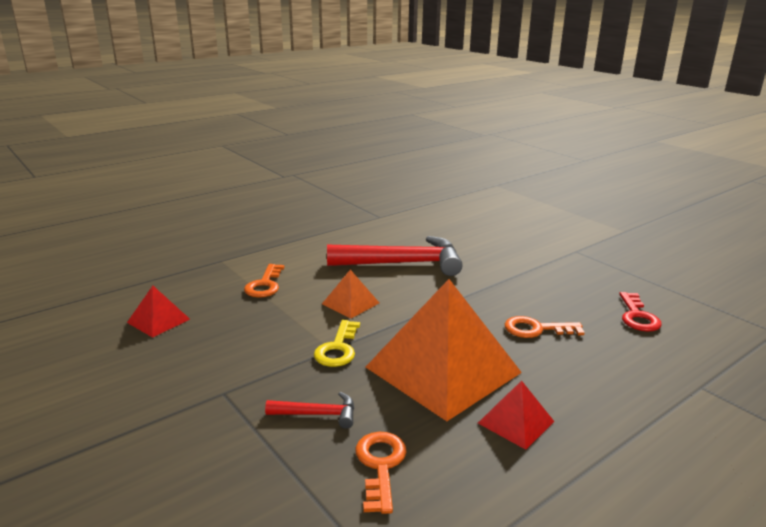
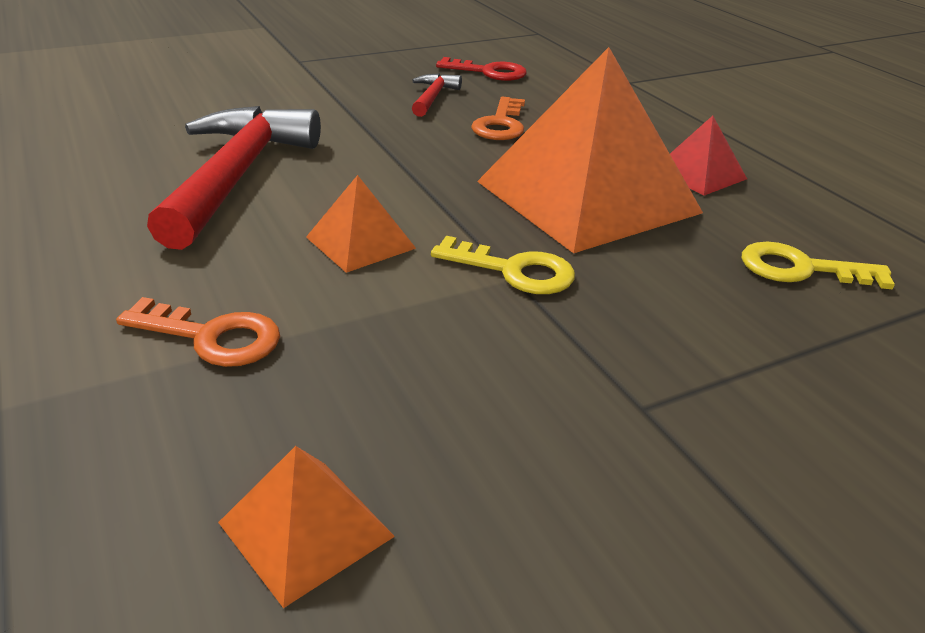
camera: 80 degrees left, 10 degrees up
red pyramid [127,286,190,338] -> orange pyramid [218,446,395,608]
red hammer [265,392,355,429] -> red hammer moved to [412,73,462,117]
orange key [355,432,407,514] -> yellow key [742,242,895,289]

